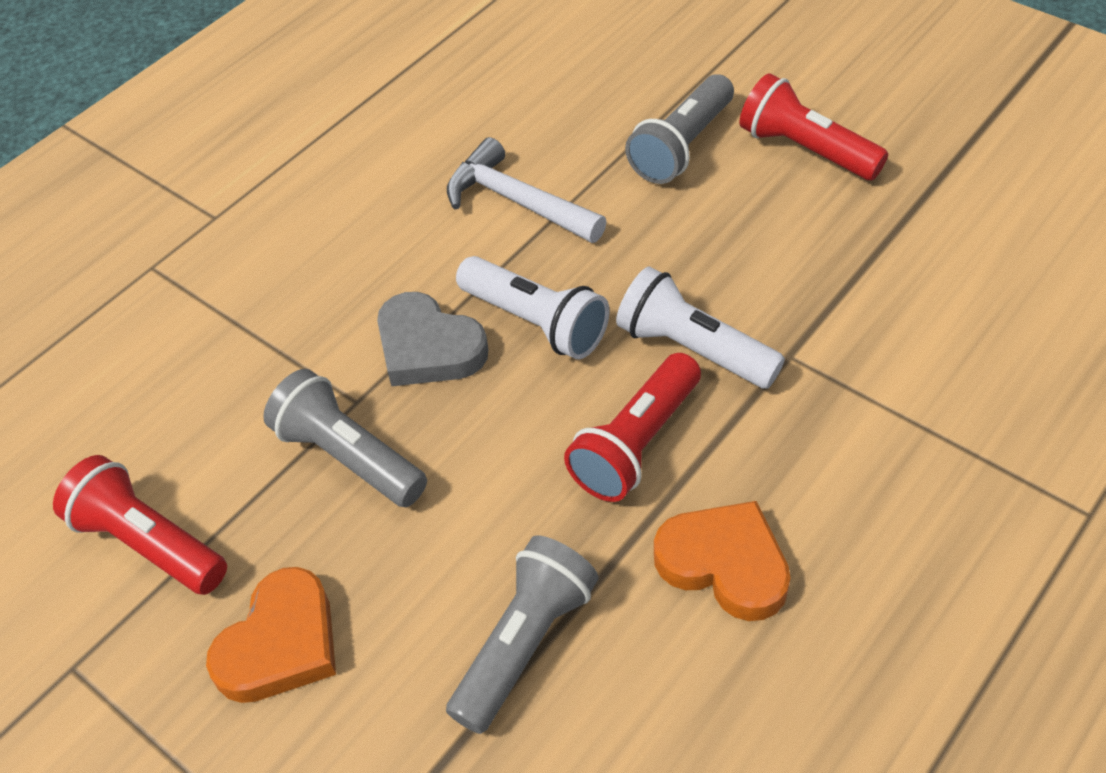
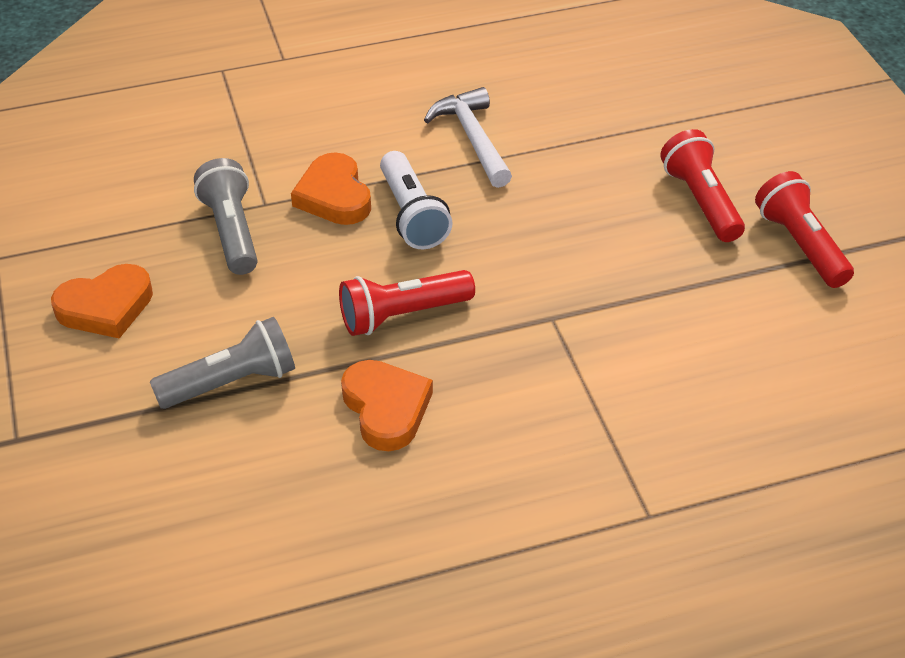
camera: 30 degrees right, 5 degrees down
red flashlight [53,455,227,595] -> red flashlight moved to [755,171,854,288]
grey heart [377,292,489,386] -> orange heart [291,152,371,225]
white flashlight [616,267,785,389] -> none
grey flashlight [625,74,734,184] -> none

